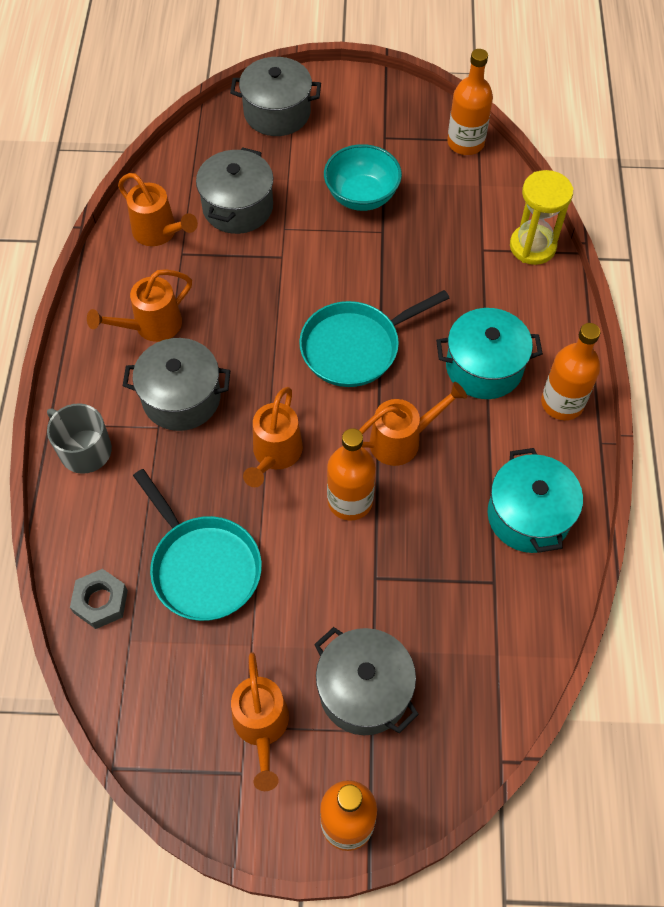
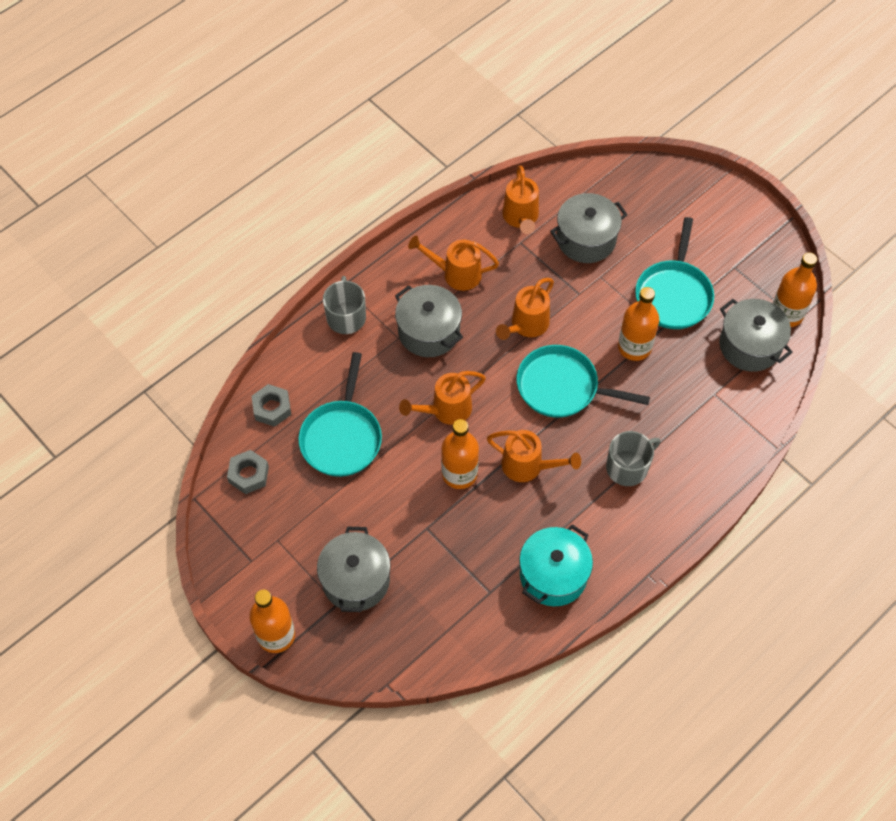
camera: 45 degrees right, 0 degrees up
grey pot [230,57,321,136] -> grey pot moved to [719,299,793,372]
orange watering can [231,652,289,791] -> orange watering can moved to [496,278,554,340]
turquoise bowl [324,144,402,211] -> turquoise pan [635,217,714,329]
turquoise pot [436,308,543,399] -> grey mug [606,431,660,486]
yellow hourglass [510,170,573,265] -> none
orange bottle [541,323,600,420] -> orange bottle moved to [618,287,659,361]
none -> grey nut [227,450,269,494]

